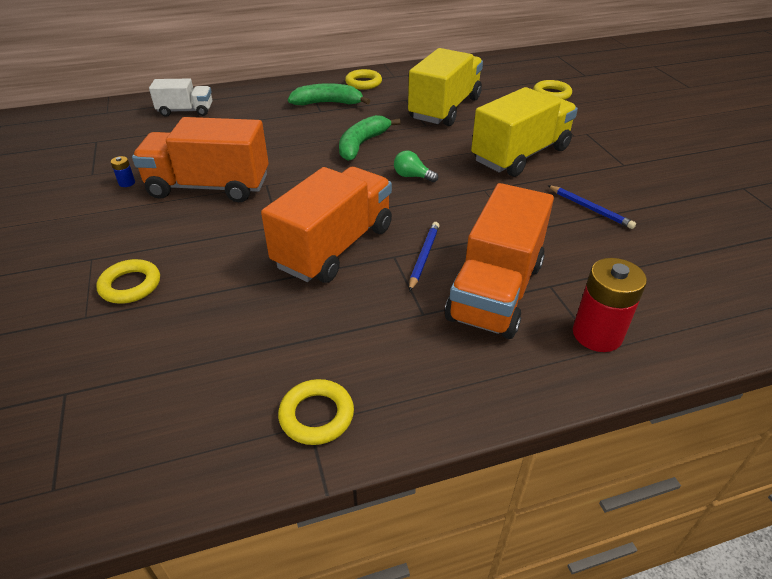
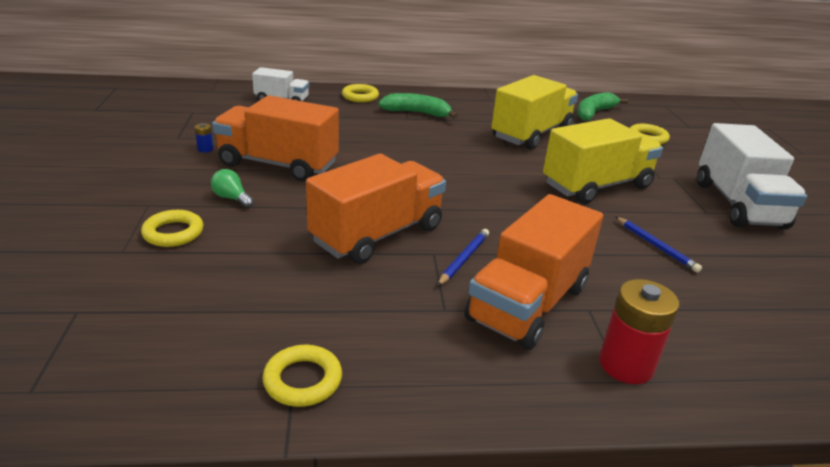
camera: 10 degrees right, 10 degrees down
green banana [339,115,401,161] -> green banana moved to [577,92,628,121]
yellow ring [345,69,382,90] -> yellow ring moved to [342,84,379,102]
green light bulb [394,150,438,182] -> green light bulb moved to [211,169,254,208]
none -> white truck [697,123,807,229]

